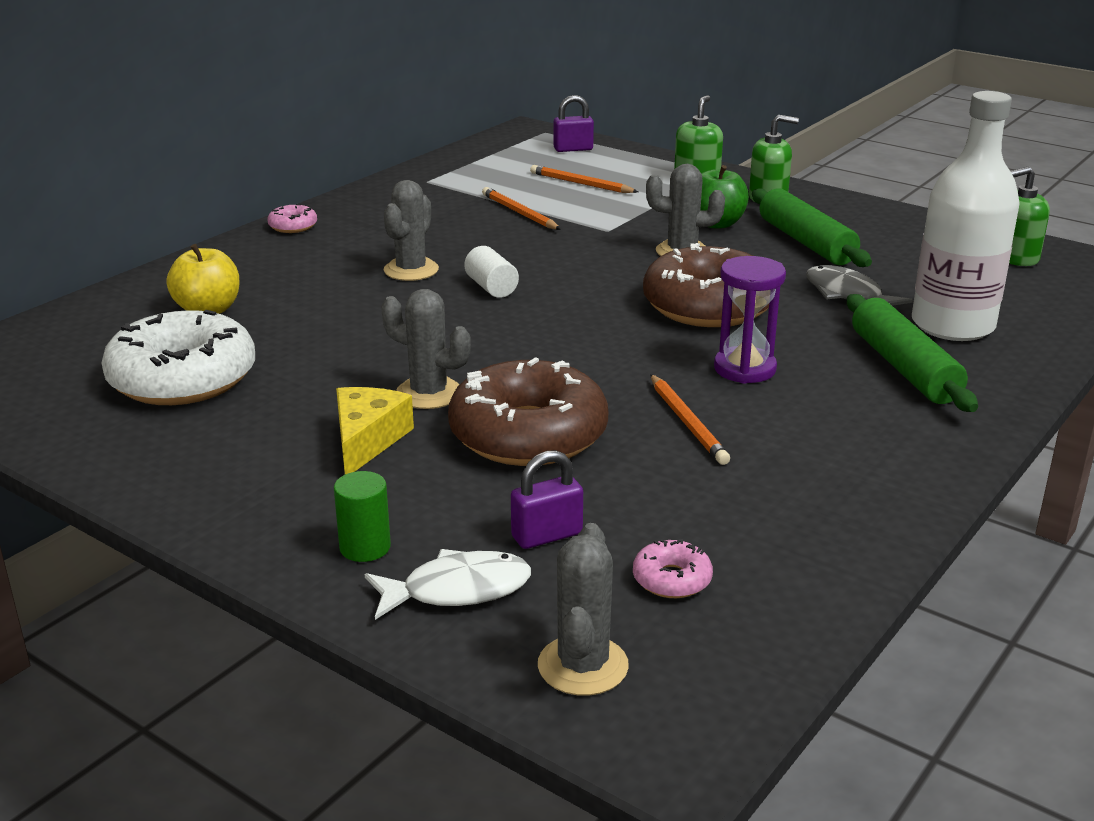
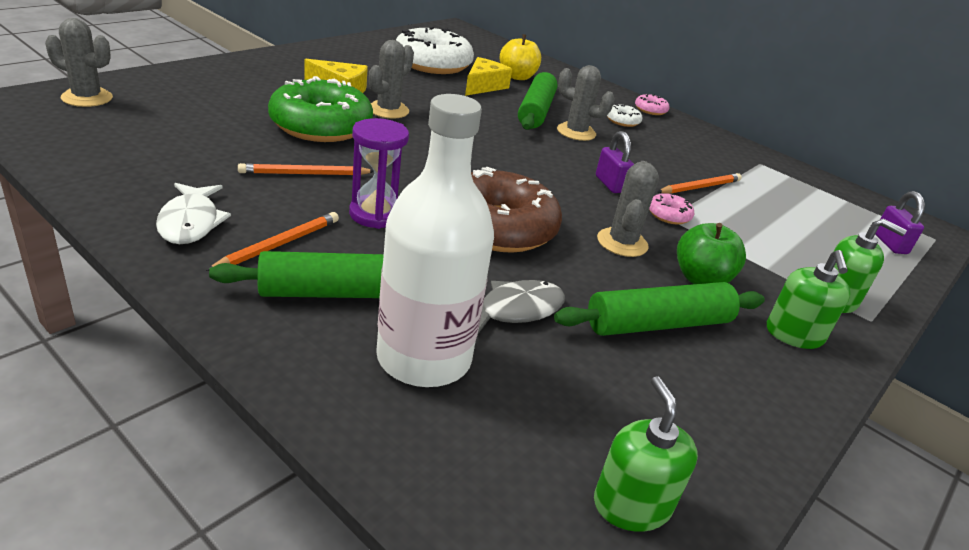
camera: 90 degrees right, 5 degrees up
green cylinder [334,471,391,562] -> none
white fish [365,549,531,620] -> white fish moved to [156,183,231,244]
brown donut [448,357,608,466] -> green donut [268,76,373,142]
white cylinder [464,246,519,298] -> none
purple padlock [511,450,583,549] -> purple padlock moved to [596,131,634,193]
orange pencil [530,165,638,193] -> orange pencil moved to [206,212,339,271]
pink donut [633,539,713,598] -> pink donut moved to [649,193,695,224]
none -> yellow cheese [465,57,512,96]
none -> green rolling pin [518,72,558,130]
none -> white donut [607,104,642,127]

